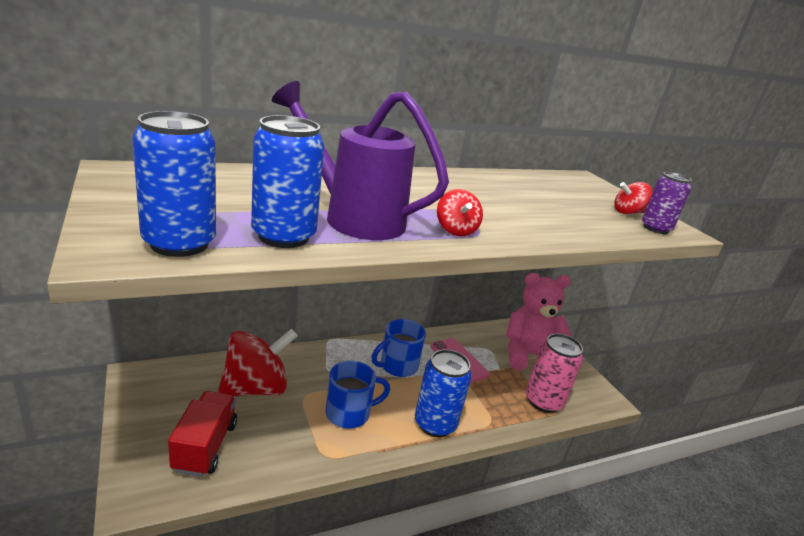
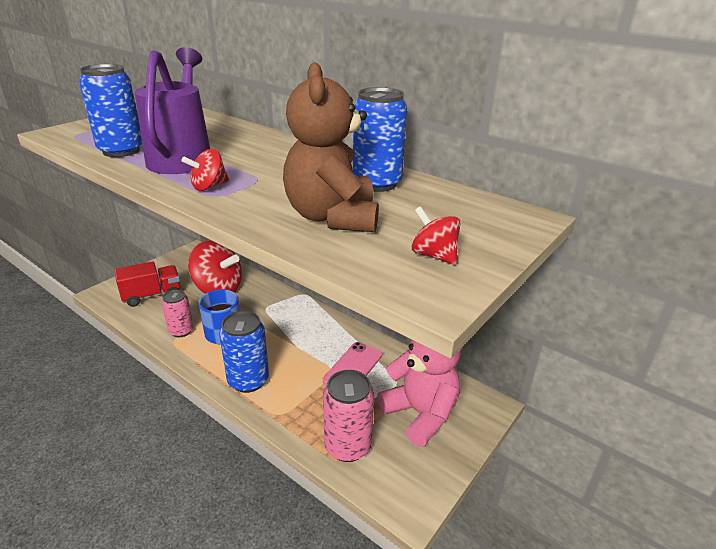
camera: 65 degrees right, 5 degrees up
blue can [132,111,216,257] -> blue can moved to [353,87,407,192]
blue mug [372,319,426,377] -> none
purple can [642,172,692,234] -> none
none -> pink can [162,290,193,338]
none -> brown teddy bear [283,62,379,232]

